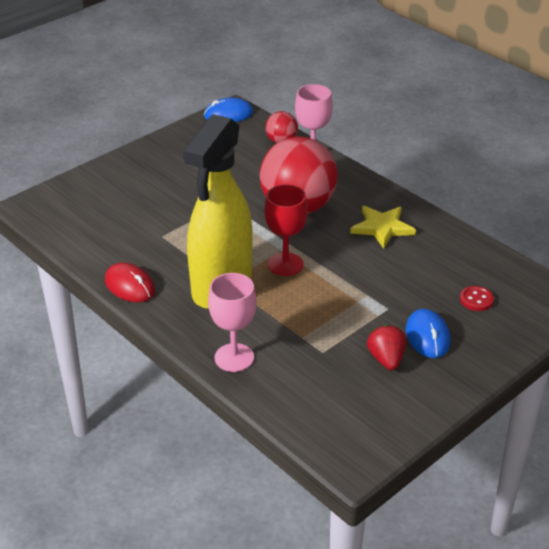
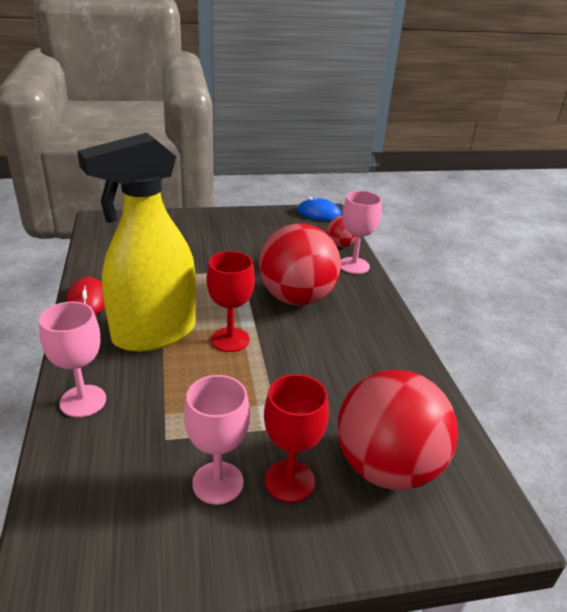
camera: 30 degrees right, 5 degrees down
yellow star [350,206,416,249] -> none
red strawberry [367,324,406,370] -> pink goblet [184,375,250,505]
blue mouse [406,309,450,358] -> red goblet [264,374,329,502]
red button [460,286,494,311] -> red ball [337,370,458,490]

